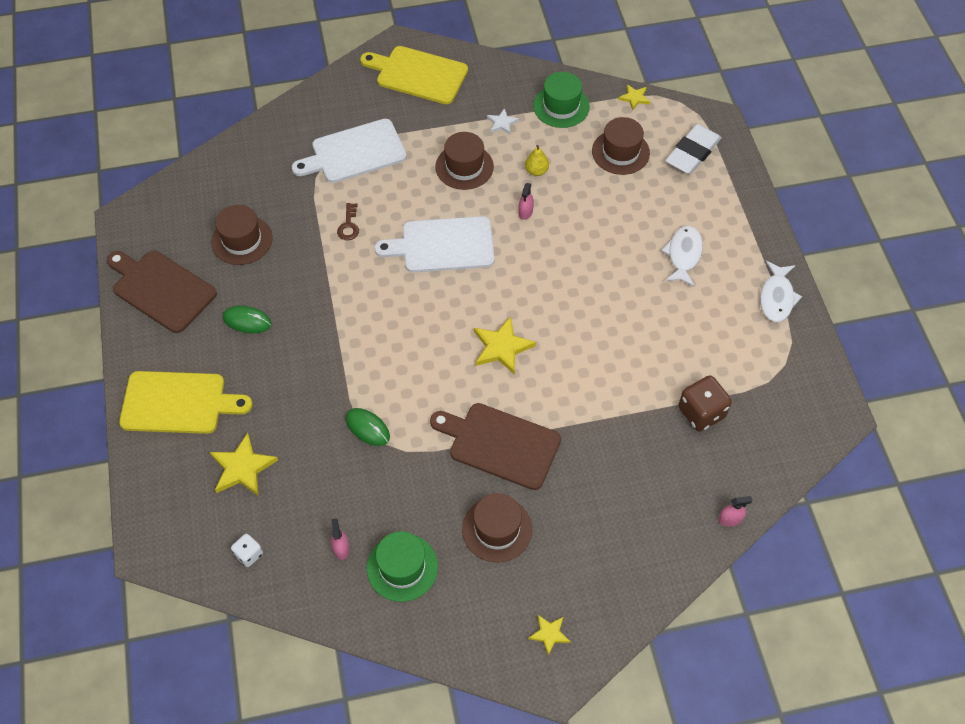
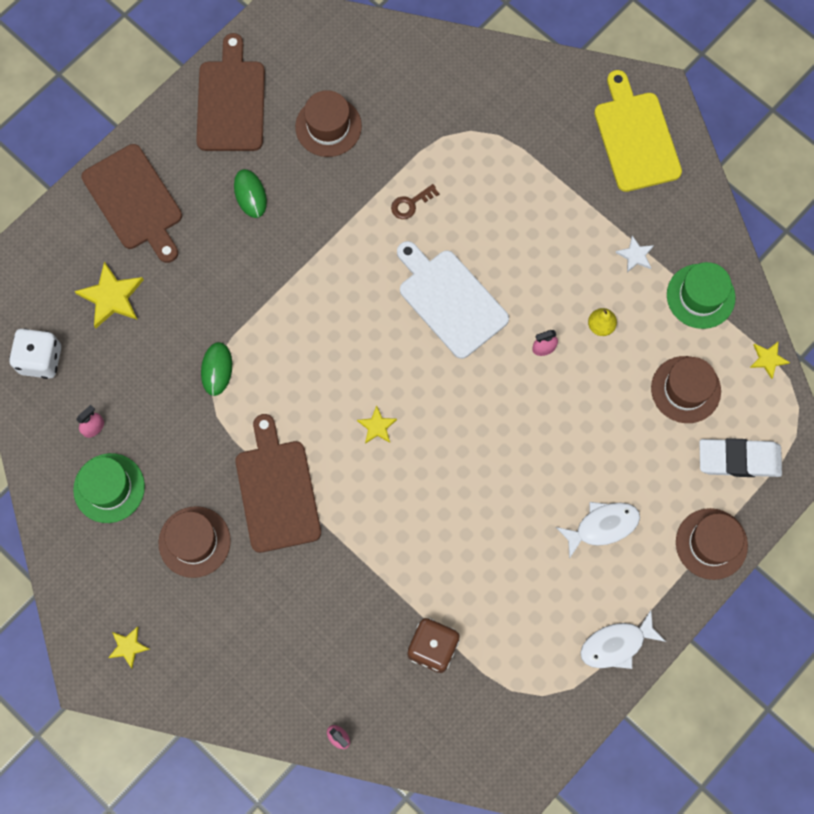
camera: 55 degrees right, 15 degrees up
yellow cutting board [119,371,253,434] -> brown cutting board [81,144,182,263]
white dice [231,534,263,567] -> white dice [9,329,61,379], size x1.78
white cutting board [292,119,407,183] -> none
brown hat [435,132,494,190] -> brown hat moved to [676,508,748,580]
yellow star [474,316,536,375] -> yellow star [357,406,397,444], size x0.57

